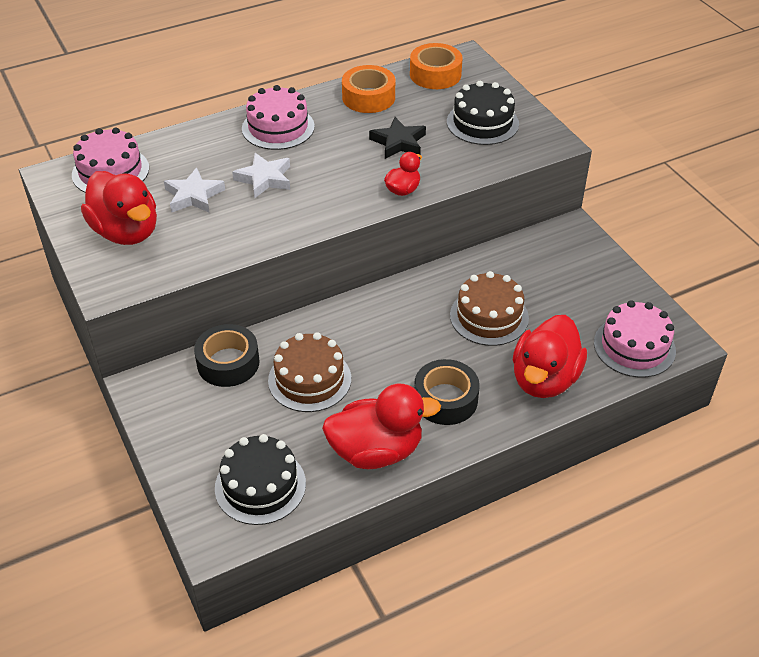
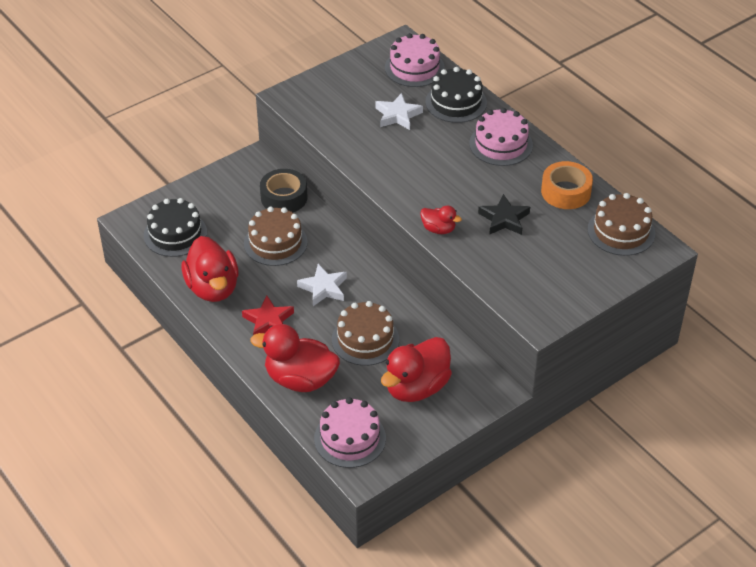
camera: 80 degrees right, 0 degrees up
red duck [81,171,157,245] -> red duck moved to [381,337,452,402]
white star [232,153,290,198] -> white star moved to [297,264,347,306]
orange tape [410,43,462,89] -> brown cake [587,193,655,256]
black tape [414,359,480,425] -> red star [242,295,294,335]
black cake [447,81,519,145] -> black cake moved to [425,67,487,123]

